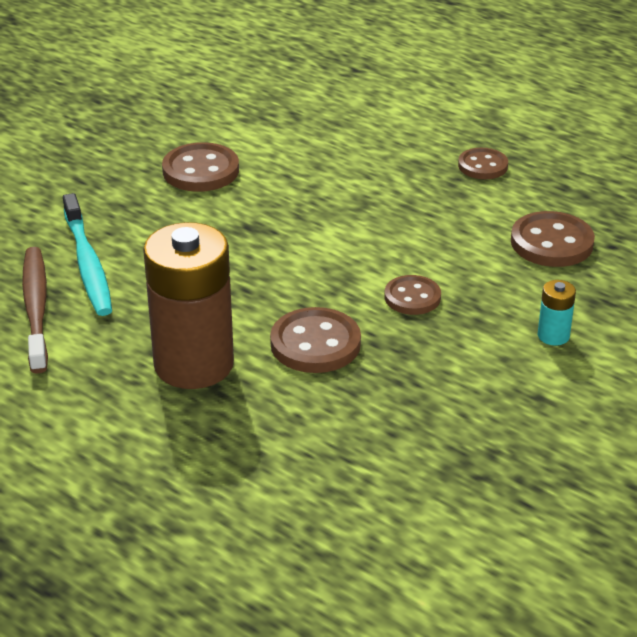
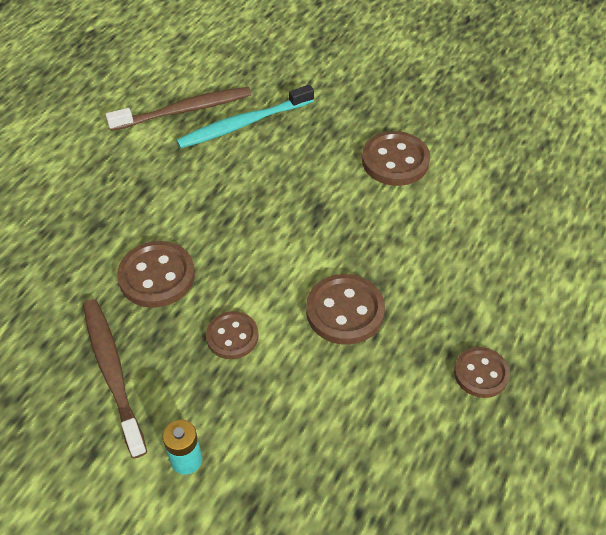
camera: 80 degrees right, 15 degrees up
brown battery [143,222,234,389] -> none
brown button [511,211,595,267] -> brown button moved to [306,274,385,345]
none -> brown toothbrush [83,299,147,458]

